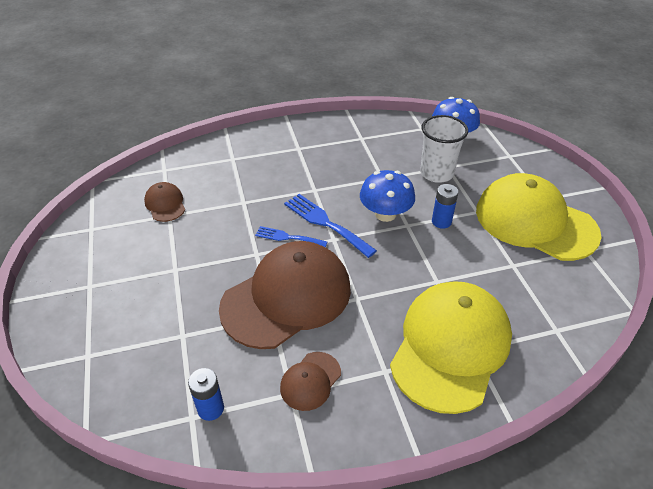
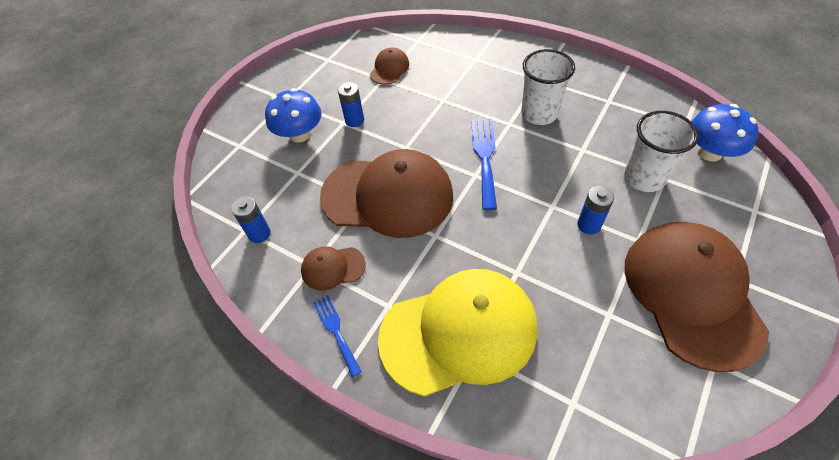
camera: 50 degrees right, 10 degrees up
blue fork [255,226,327,247] -> blue fork moved to [313,295,362,377]
blue mushroom [360,170,415,222] -> blue mushroom moved to [265,88,322,142]
yellow cap [476,173,601,261] -> brown cap [624,222,769,372]
none -> blue battery [338,82,364,127]
none -> white cup [521,49,575,125]

